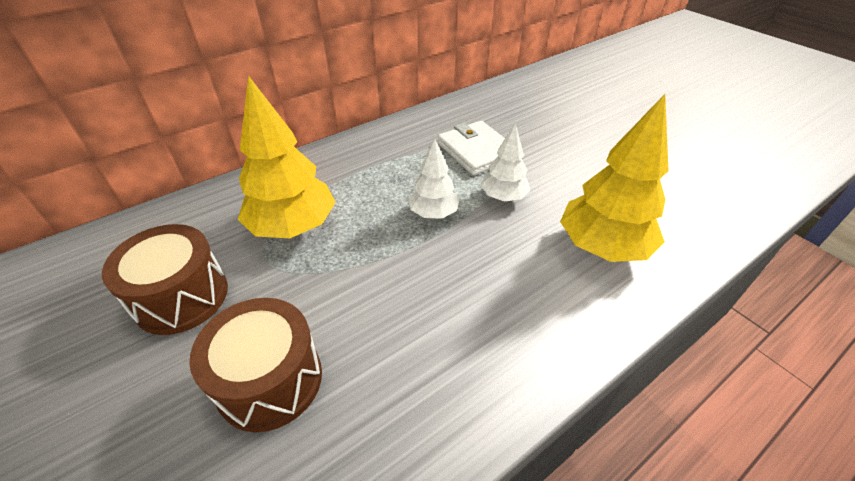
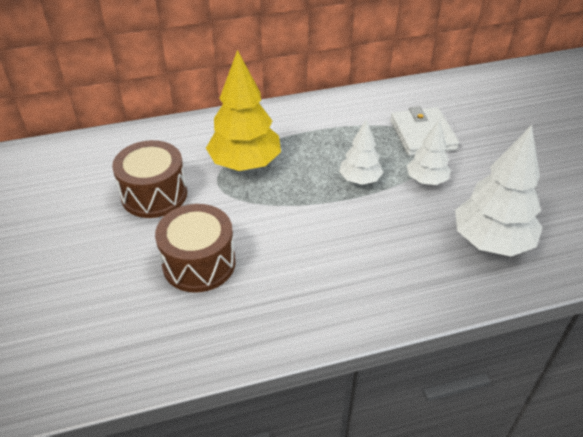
camera: 20 degrees right, 0 degrees up
yellow tree [560,94,668,262] -> white tree [455,125,542,256]

